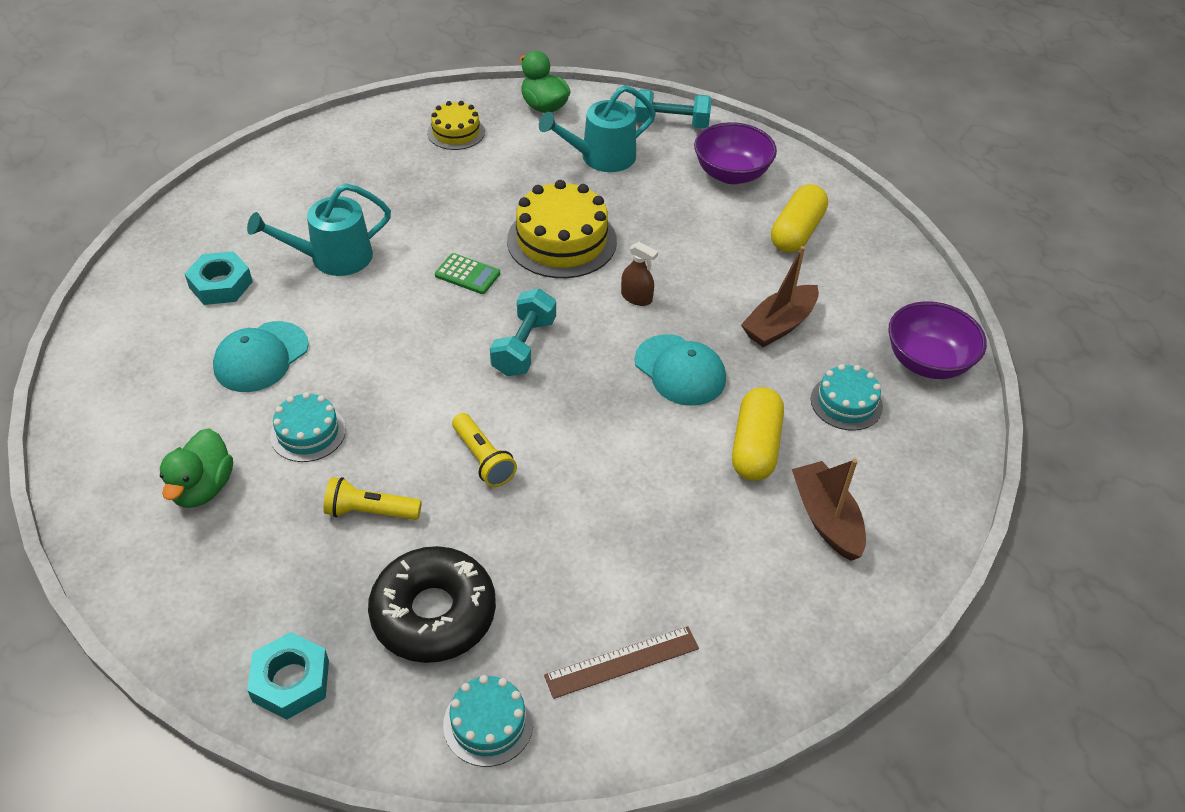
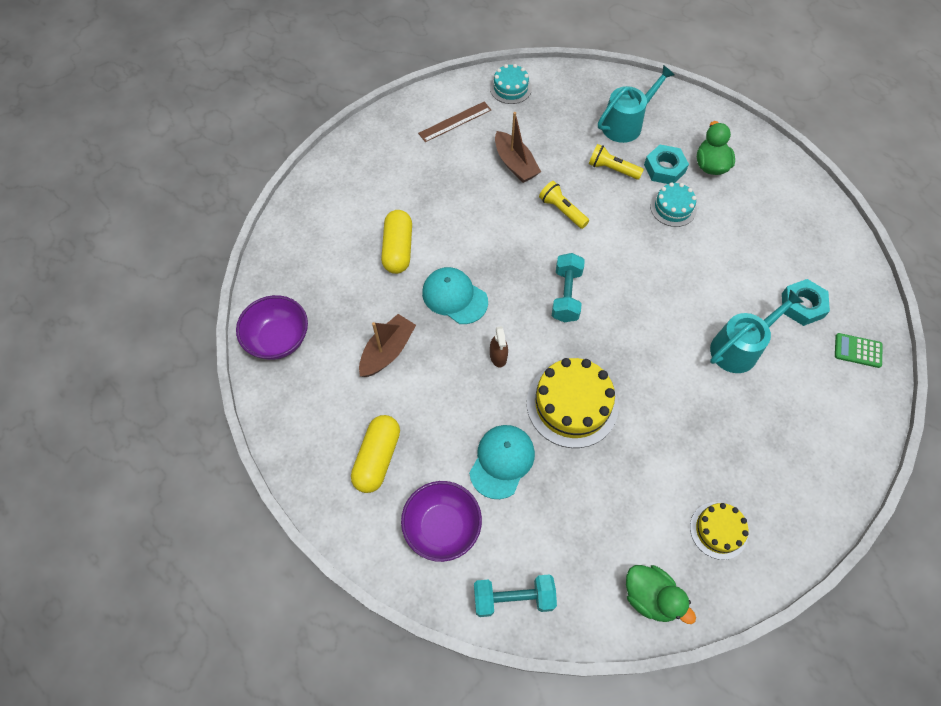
camera: 170 degrees right, 15 degrees up
turquoise cap [213,321,309,392] -> turquoise cap moved to [469,425,535,499]
turquoise nut [247,632,329,720] -> turquoise nut moved to [644,145,689,184]
yellow flashlight [324,477,422,520] -> yellow flashlight turned 150 degrees counterclockwise [589,144,644,180]
black donut [368,546,496,663] -> none
green calculator [435,253,500,294] -> green calculator moved to [835,333,882,368]
turquoise watering can [539,85,656,172] -> turquoise watering can moved to [598,65,675,143]
brown spray bottle [621,242,658,306] -> brown spray bottle turned 120 degrees counterclockwise [490,326,508,367]
brown boat [792,459,866,561] -> brown boat moved to [495,112,541,183]
turquoise cake [811,364,883,431] -> none

